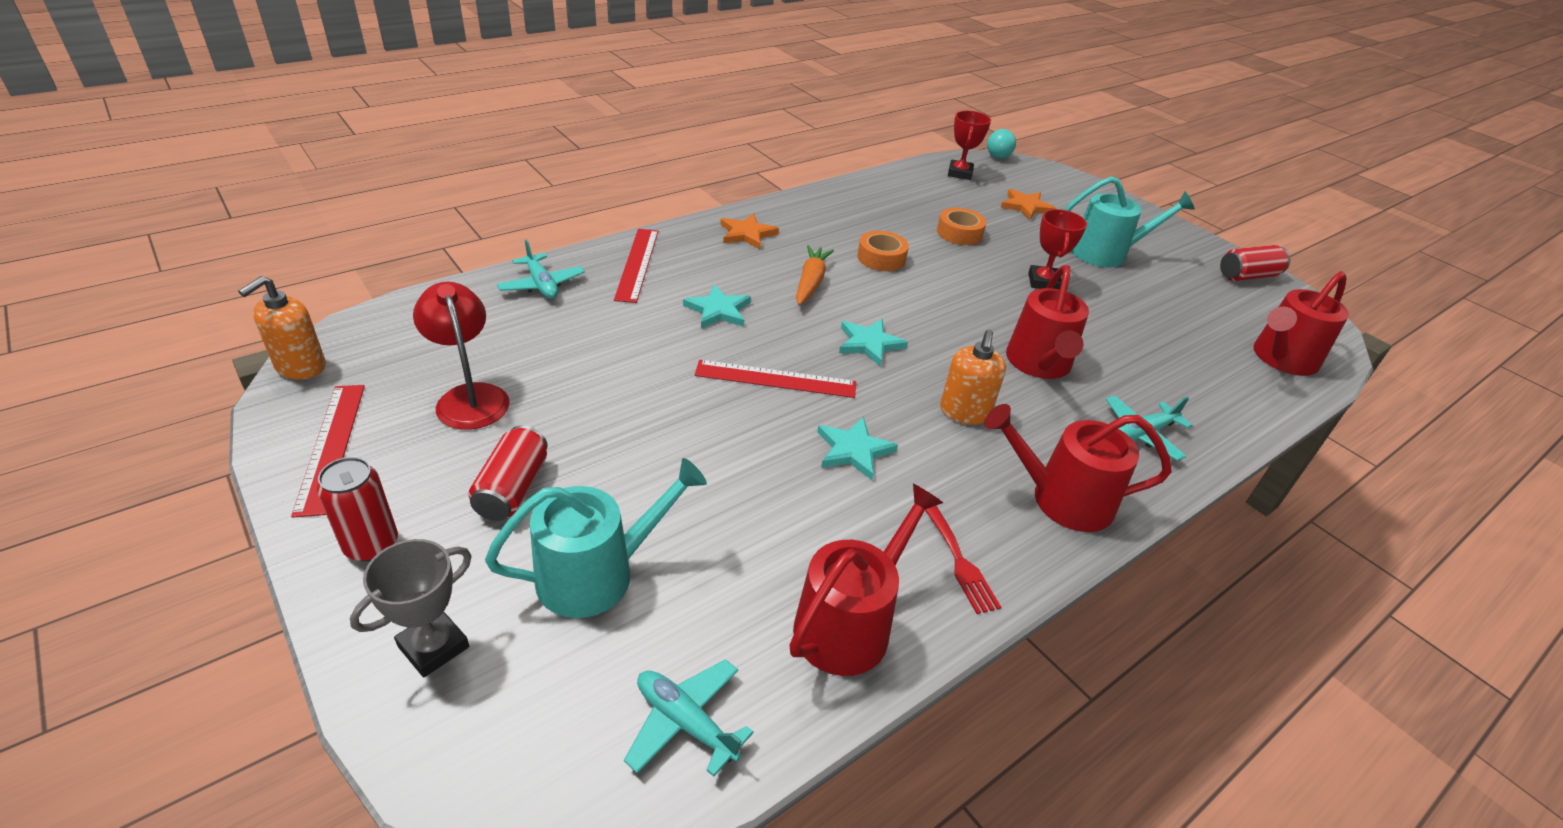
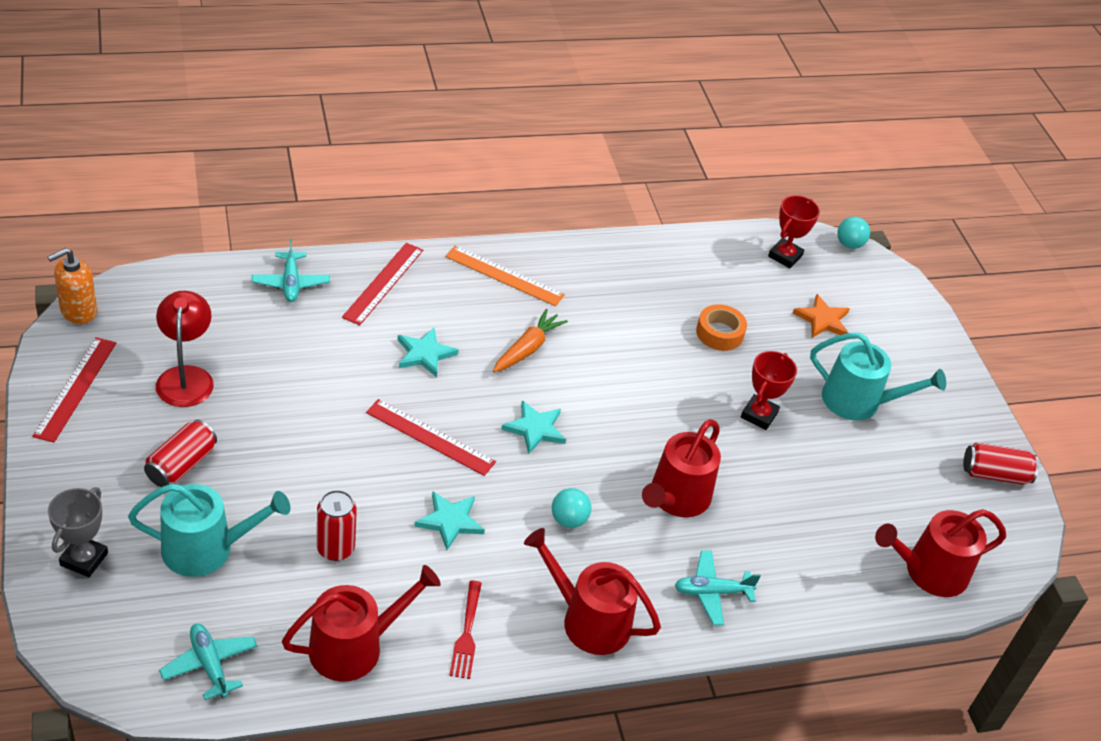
camera: 20 degrees right, 5 degrees up
red can [317,457,398,562] -> red can moved to [317,490,357,561]
grey trophy [350,539,472,678] -> grey trophy turned 45 degrees counterclockwise [48,487,108,577]
orange star [720,213,779,249] -> orange ruler [445,245,565,306]
orange tape [857,231,909,271] -> none
orange soap dispenser [940,330,1006,425] -> turquoise ball [552,488,591,528]

